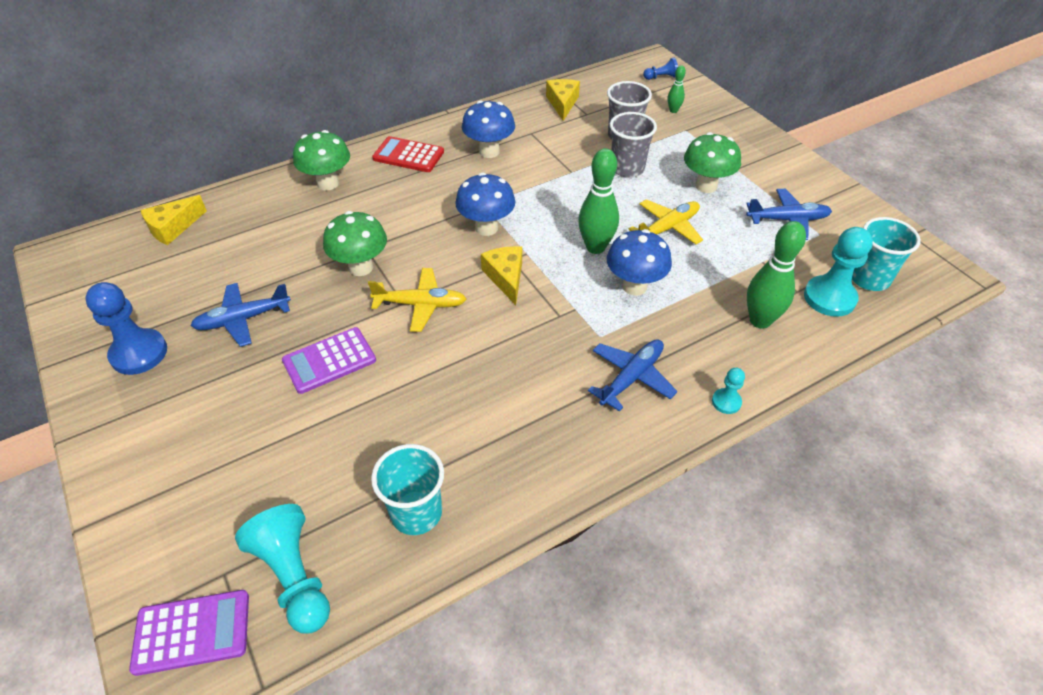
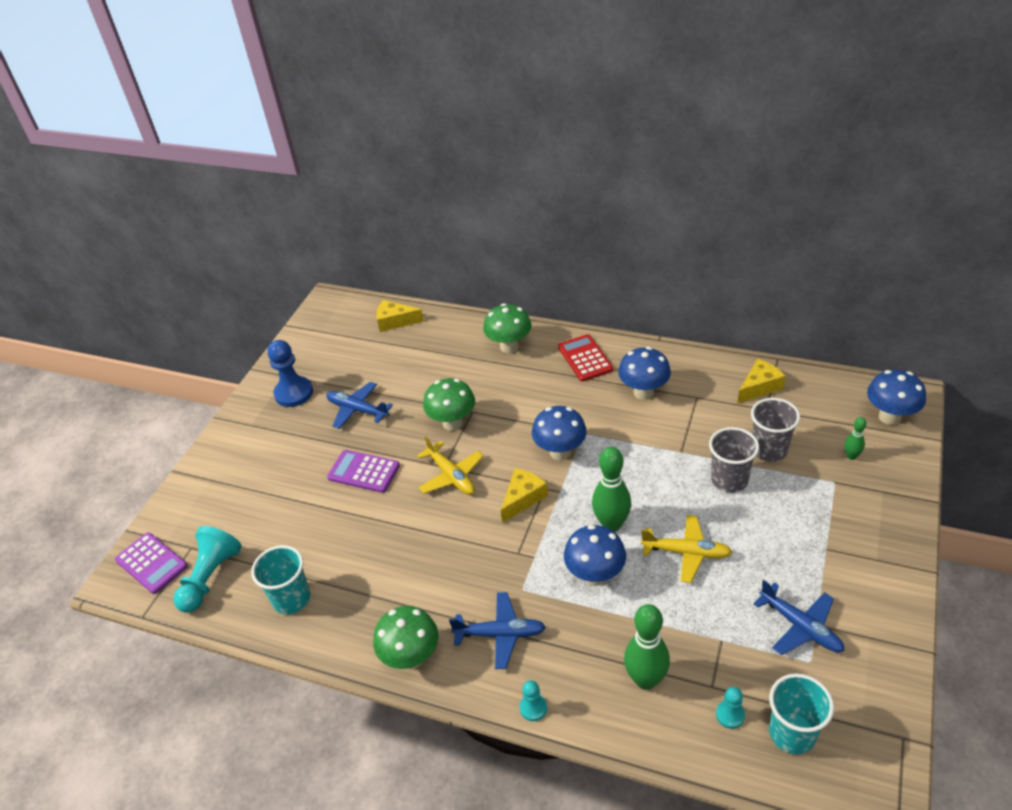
camera: 55 degrees right, 5 degrees down
blue pawn [643,58,678,80] -> blue mushroom [867,370,926,425]
green mushroom [684,132,741,193] -> green mushroom moved to [373,606,439,669]
turquoise pawn [804,227,873,317] -> turquoise pawn [716,687,745,729], size x0.51

